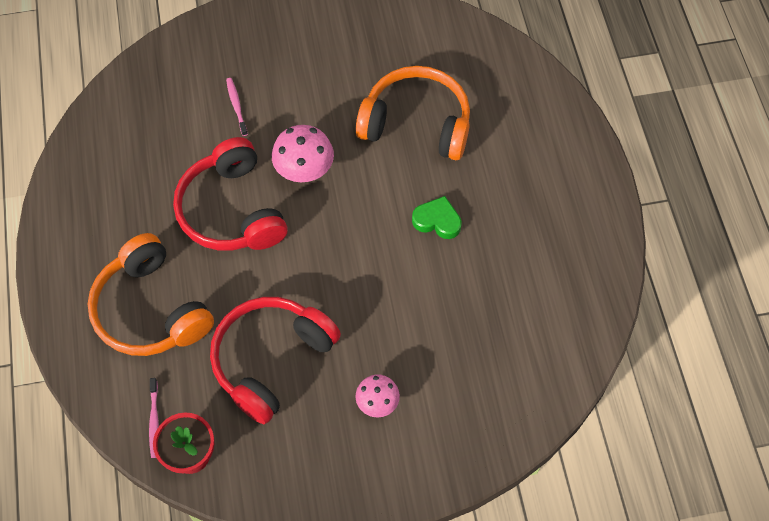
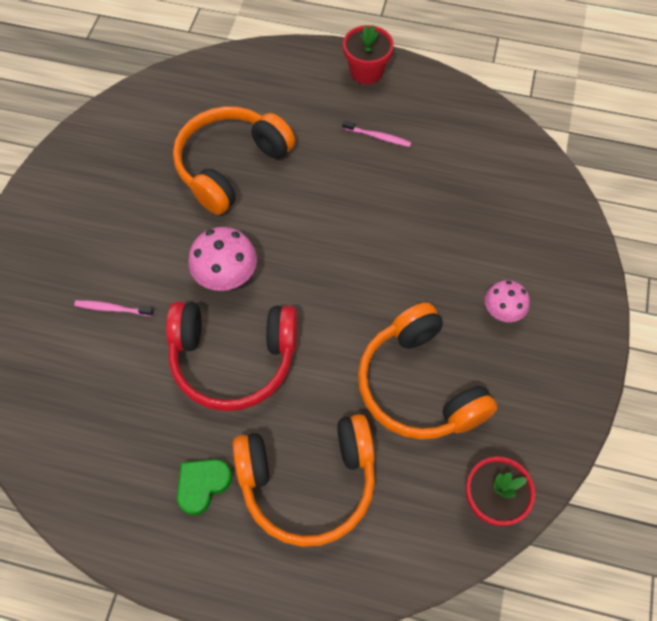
camera: 65 degrees left, 0 degrees up
pink toothbrush [149,378,159,458] -> pink toothbrush moved to [342,120,411,147]
red headphones [210,297,341,424] -> orange headphones [358,302,497,440]
green heart [412,196,462,239] -> green heart moved to [177,459,232,515]
none -> red flower pot [343,25,394,84]

